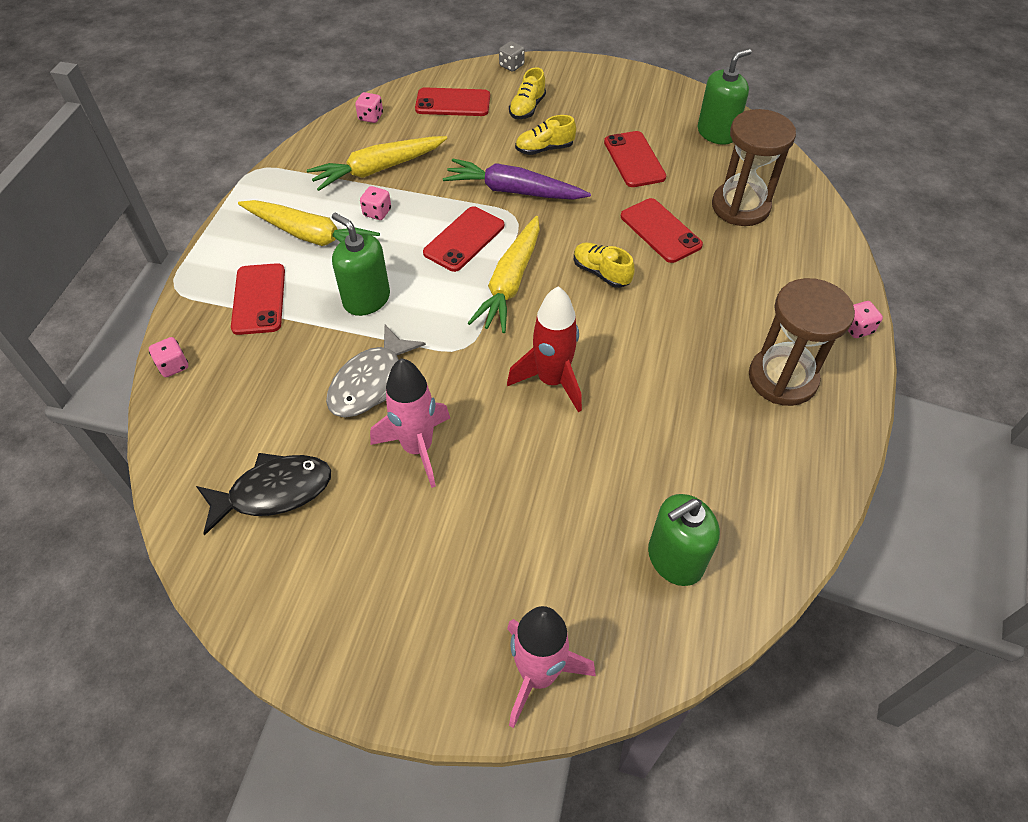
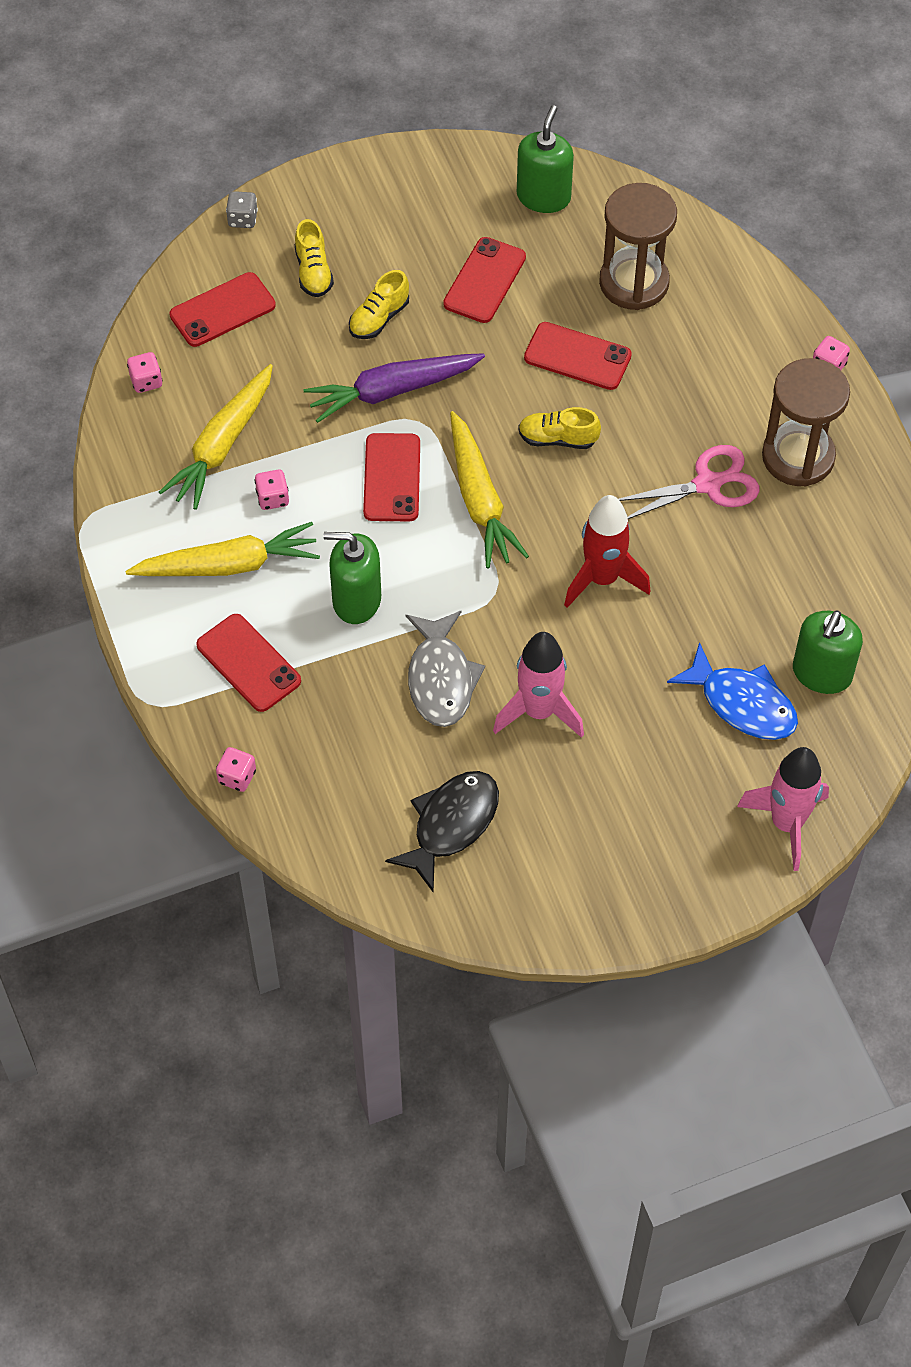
camera: 35 degrees left, 5 degrees up
red phone [604,131,666,187] -> red phone turned 75 degrees clockwise [443,237,526,323]
none -> pink scissors [619,445,759,519]
none -> blue fish [667,642,798,740]

